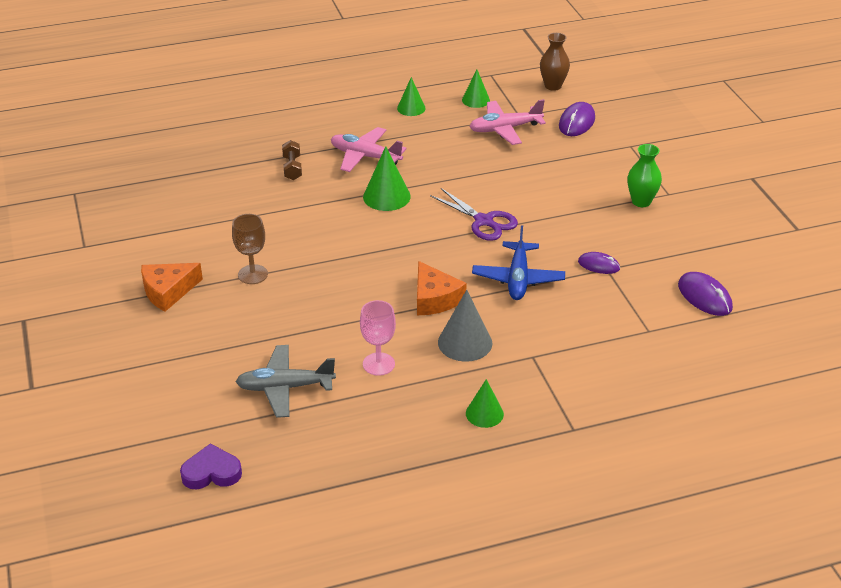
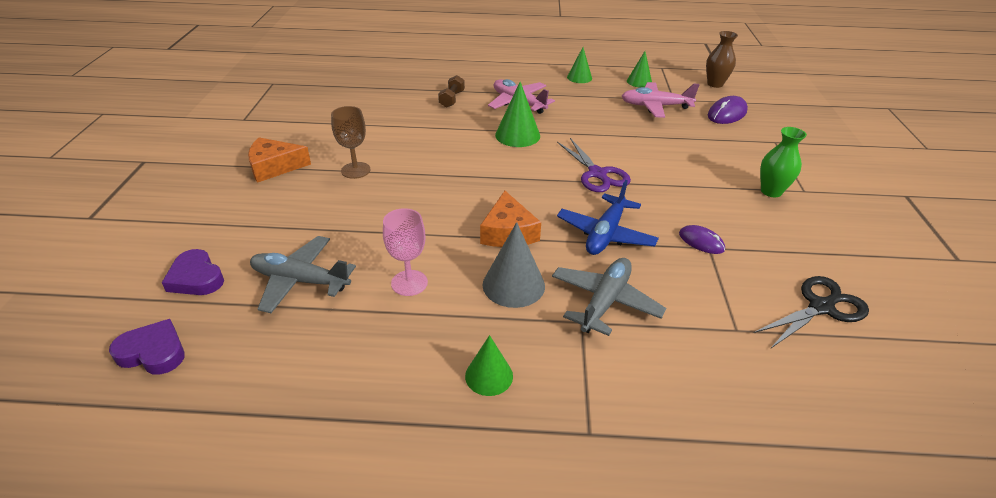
camera: 20 degrees right, 0 degrees up
purple mouse [678,272,733,316] -> black scissors [754,276,869,348]
none -> purple heart [162,249,224,295]
none -> grey plane [552,258,666,336]

